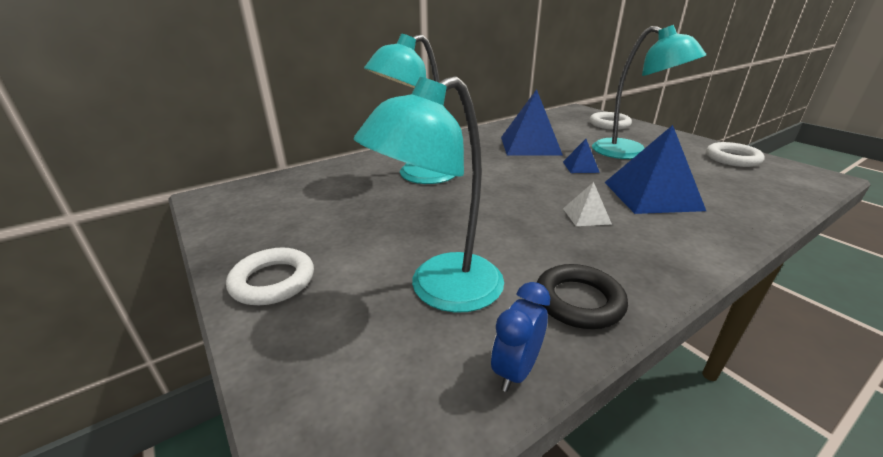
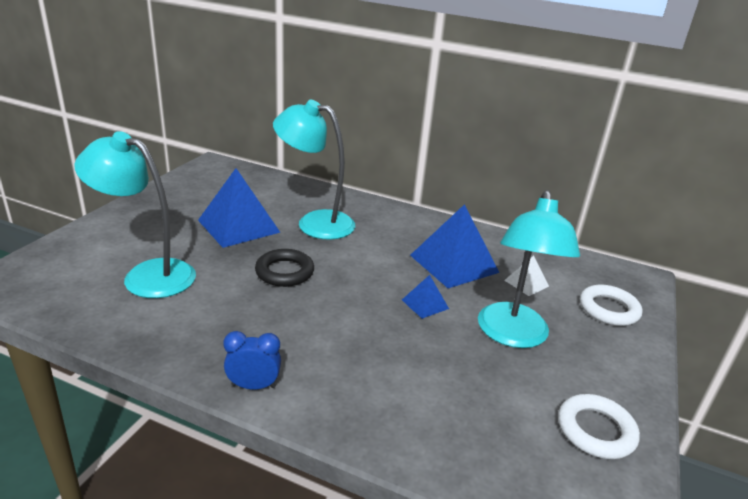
camera: 55 degrees right, 0 degrees up
white ring [226,248,314,305] -> none
blue clock [491,282,550,392] -> blue clock moved to [223,331,281,390]
black ring [537,264,628,329] -> black ring moved to [255,249,314,287]
white pyramid [563,182,612,226] -> white pyramid moved to [504,256,549,296]
blue pyramid [605,125,706,214] -> blue pyramid moved to [198,168,281,248]

